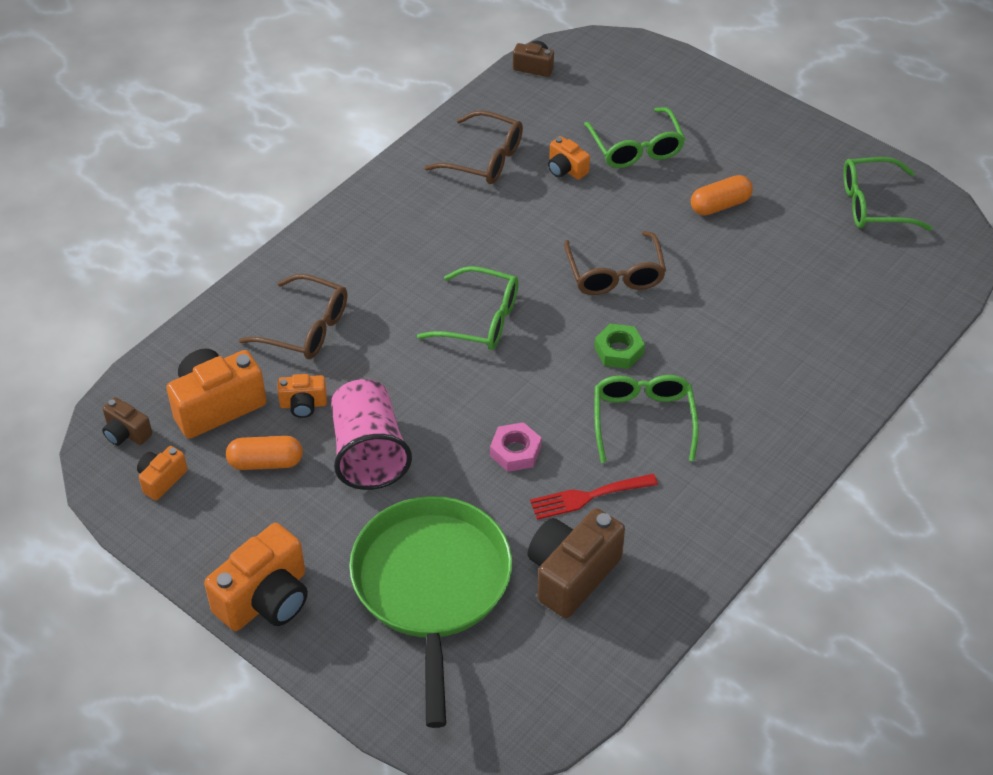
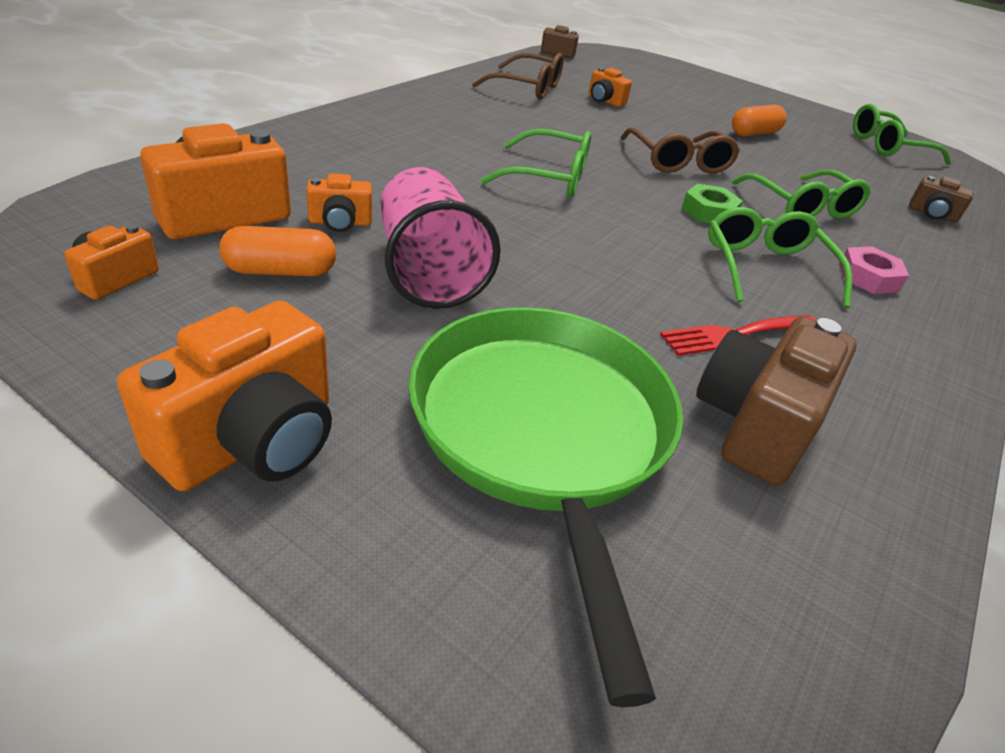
camera: 10 degrees left, 10 degrees down
brown camera [102,397,152,446] -> brown camera moved to [909,176,973,223]
brown glasses [239,274,347,359] -> none
pink nut [490,422,541,472] -> pink nut moved to [839,247,909,294]
green glasses [584,107,685,168] -> green glasses moved to [732,170,870,219]

